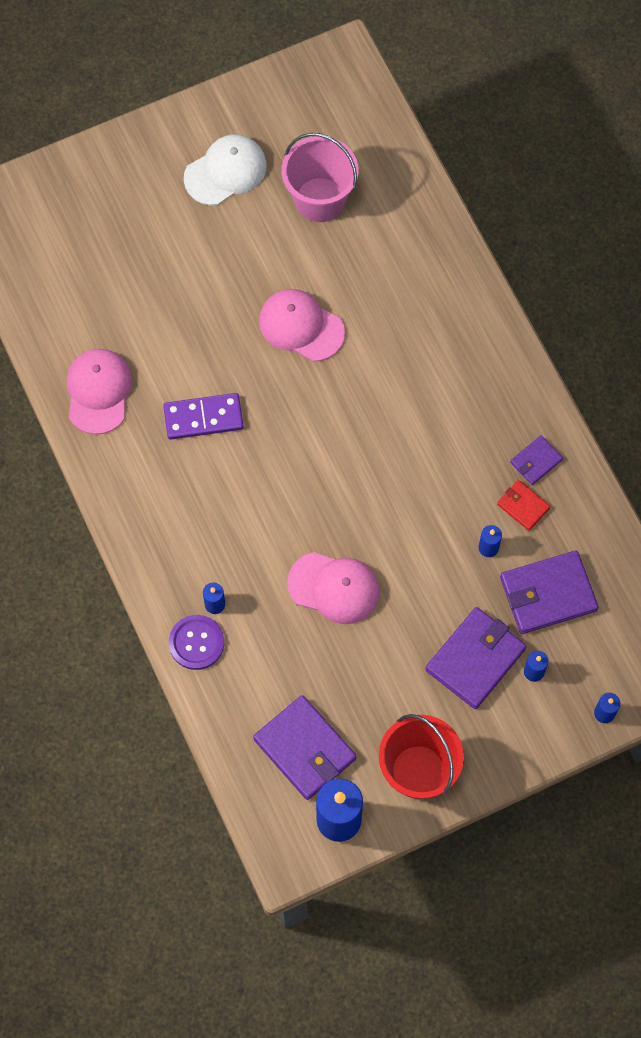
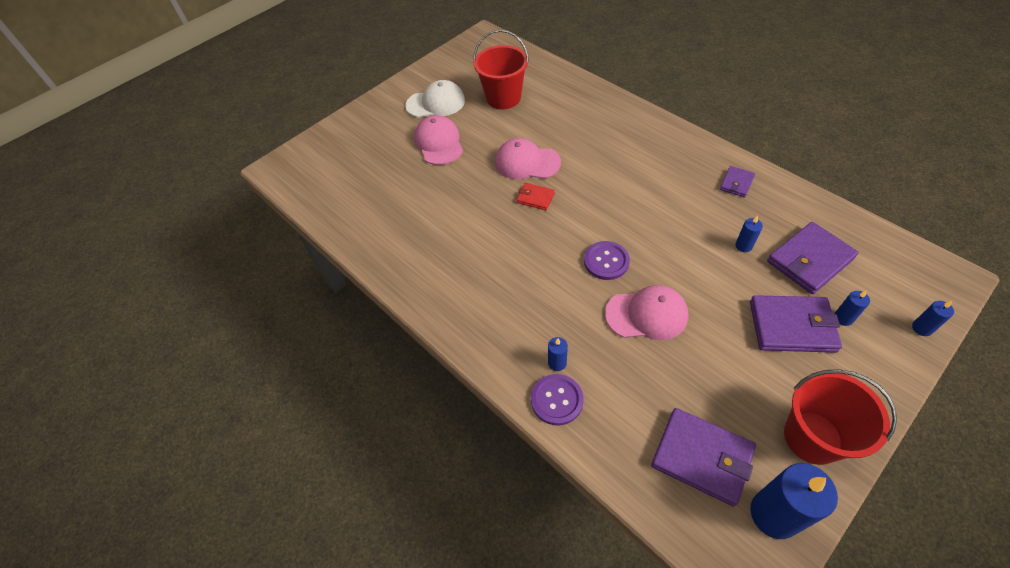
camera: 15 degrees left, 15 degrees down
pink cap [67,349,132,435] -> pink cap moved to [414,115,463,165]
purple domino [163,393,244,440] -> none
white cap [184,134,267,205] -> white cap turned 45 degrees clockwise [405,80,465,118]
pink bucket [282,133,358,222] -> red bucket [473,30,529,109]
purple wallet [425,607,527,709] -> purple wallet turned 75 degrees clockwise [750,295,842,353]
red wallet [497,480,551,531] -> red wallet moved to [517,183,555,210]
none -> purple button [584,241,630,280]

